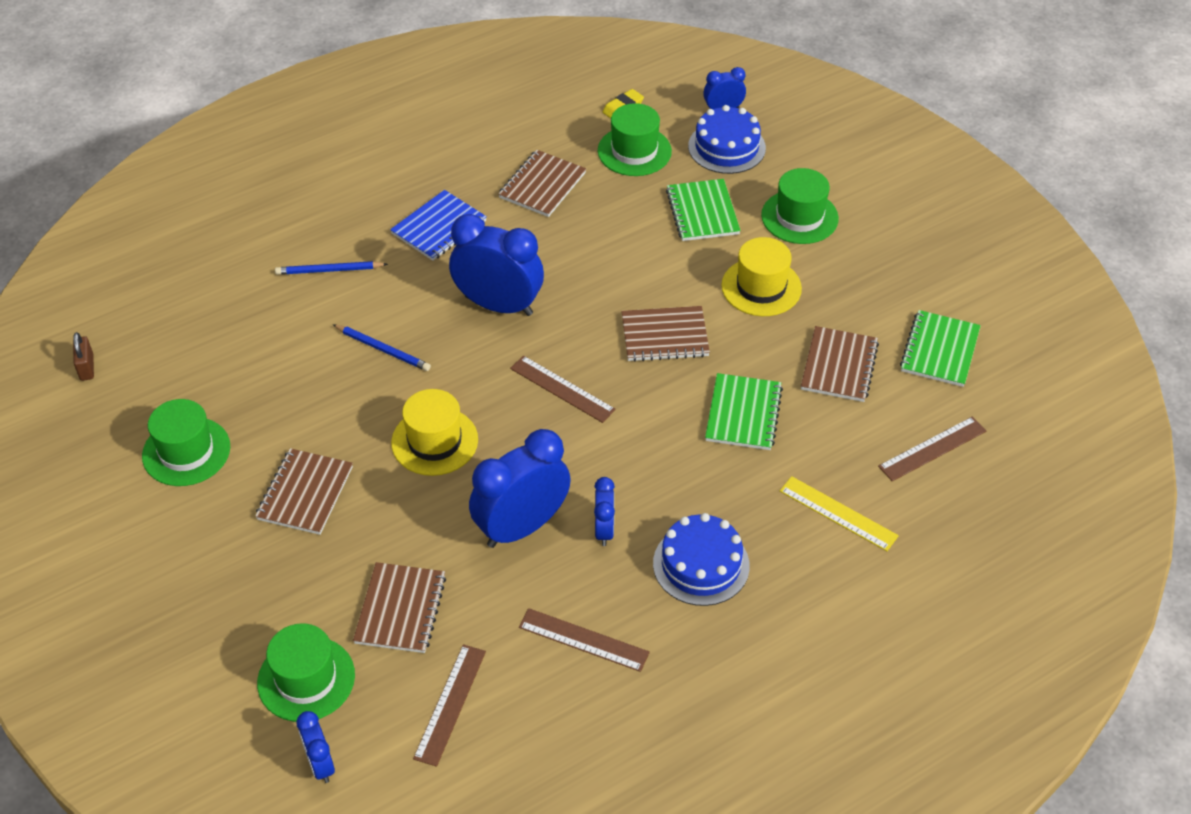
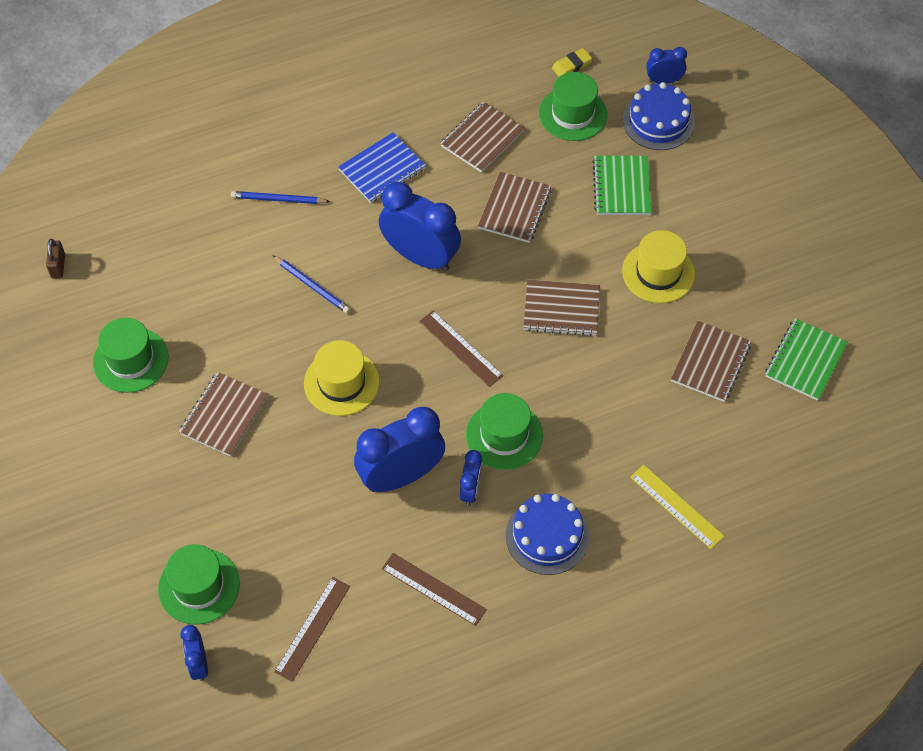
camera: 10 degrees right, 10 degrees up
brown notebook [353,562,446,653] -> brown notebook moved to [478,172,551,243]
green notebook [705,373,783,450] -> none
green hat [761,168,839,244] -> green hat moved to [466,393,543,470]
brown ruler [878,417,986,481] -> none

